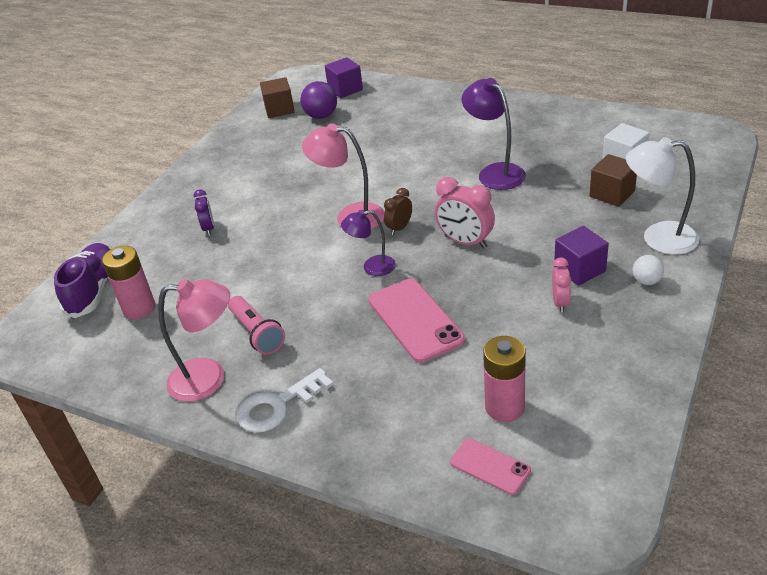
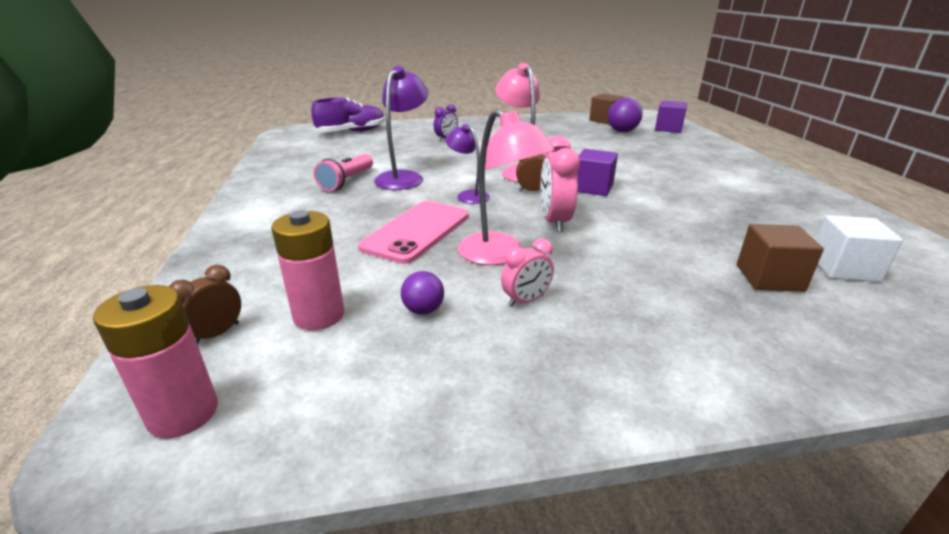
camera: 50 degrees right, 10 degrees down
pink battery [102,246,155,320] -> pink battery moved to [93,285,218,438]
pink lamp [158,279,230,402] -> pink lamp moved to [458,109,555,265]
white key [237,368,334,433] -> none
pink phone [450,438,531,495] -> brown clock [169,265,241,345]
purple lamp [462,78,526,190] -> purple lamp moved to [374,66,428,190]
purple cube [554,226,609,286] -> purple cube moved to [577,149,618,196]
white lamp [626,137,699,255] -> none
white ball [632,255,664,285] -> none
none -> purple ball [401,271,444,315]

